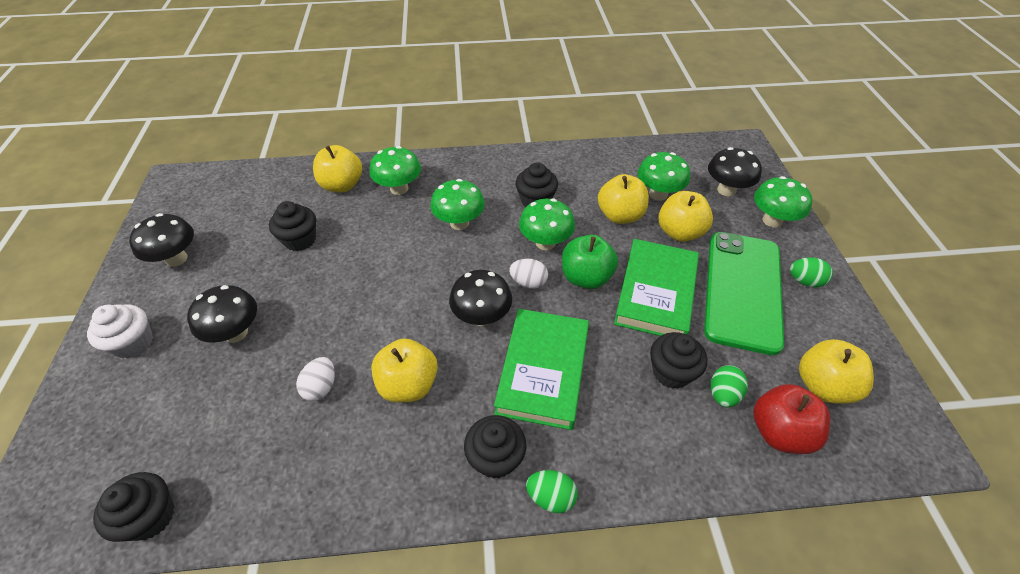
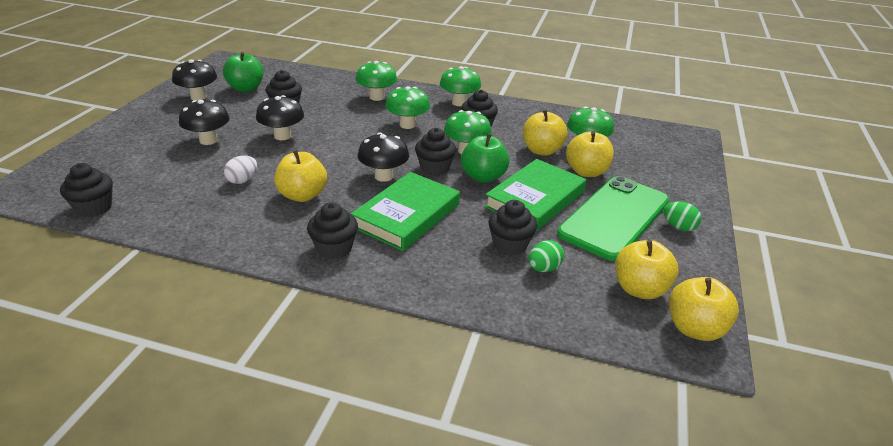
camera: 20 degrees right, 15 degrees down
white cupcake [87,304,153,358] -> none
yellow apple [313,145,362,192] -> yellow apple moved to [669,277,739,341]
white egg [509,259,548,289] -> black cupcake [415,128,456,176]
green egg [526,470,578,513] -> none
black mushroom [708,147,762,196] -> black mushroom moved to [256,95,304,140]
green mushroom [754,176,812,228] -> green mushroom moved to [440,66,481,106]
red apple [754,384,830,454] -> none
none -> green apple [223,52,264,92]

